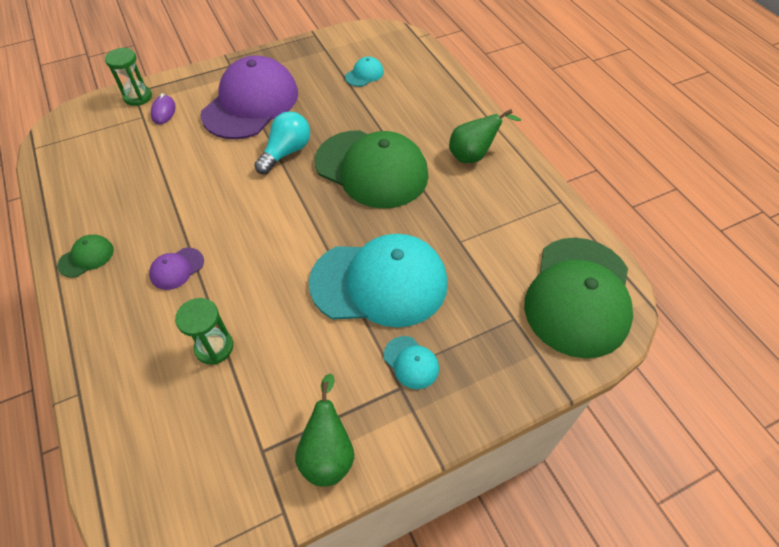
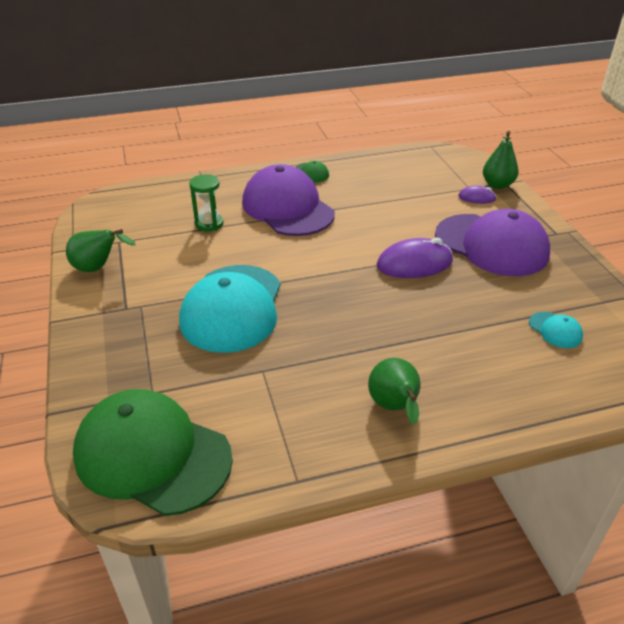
camera: 100 degrees right, 15 degrees down
green hourglass [105,48,152,106] -> green pear [483,131,519,189]
purple cap [149,248,204,290] -> purple cap [242,164,335,236], size x2.46
turquoise light bulb [254,111,310,174] -> purple mouse [377,238,453,278]
green cap [315,130,428,209] -> none
turquoise cap [384,336,439,389] -> none

